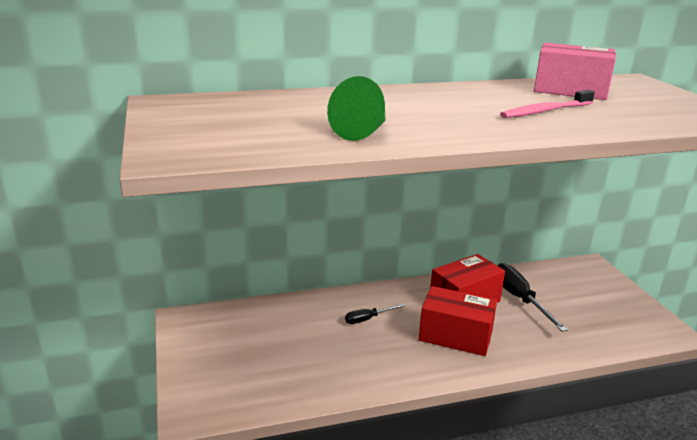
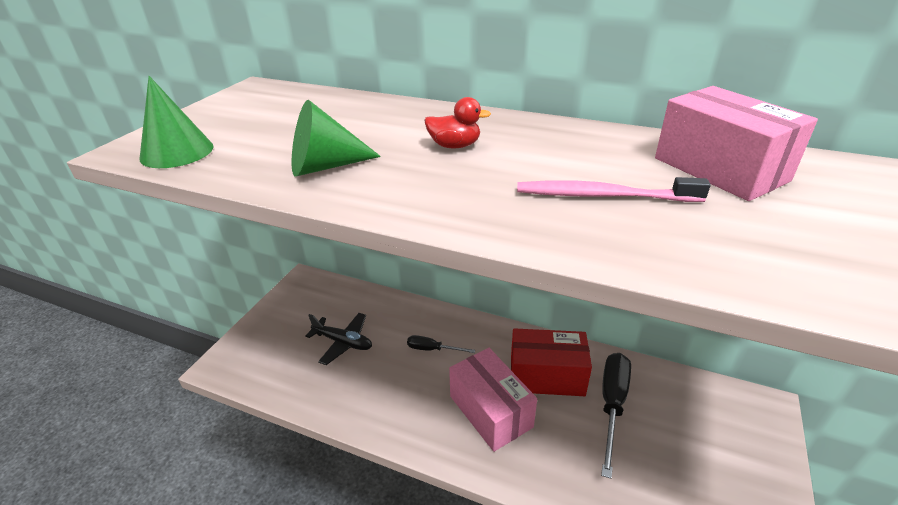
camera: 40 degrees right, 10 degrees up
red box [419,286,497,356] -> pink box [449,348,537,452]
none -> green cone [139,76,214,168]
none -> black plane [305,313,372,365]
none -> red duck [424,97,491,148]

